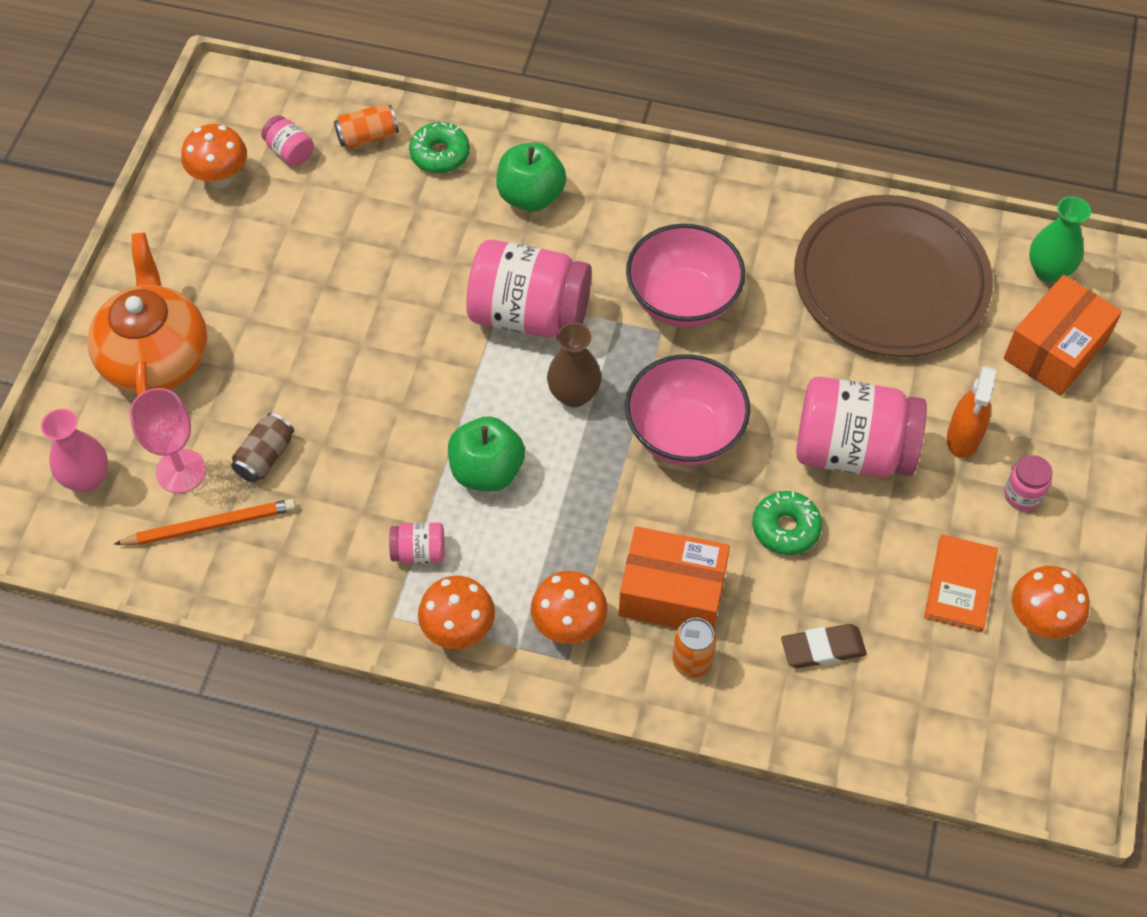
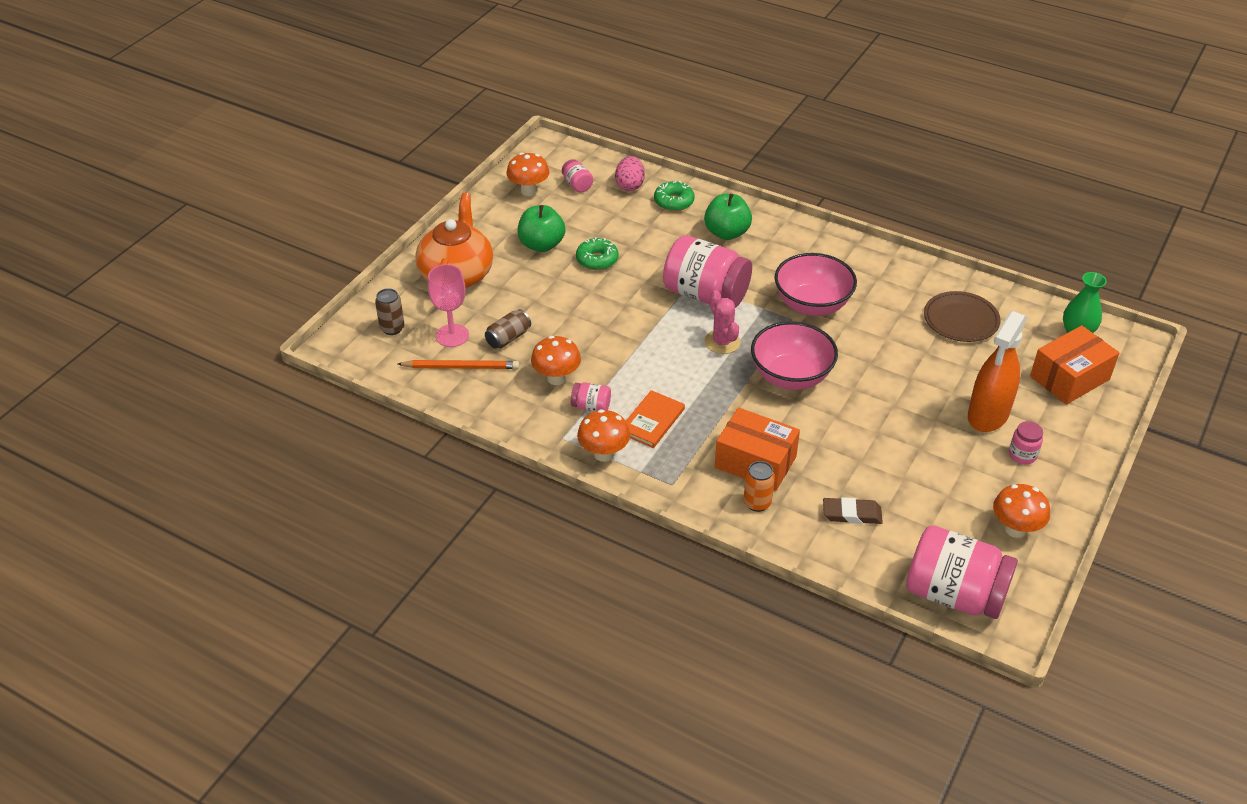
camera: 15 degrees right, 15 degrees down
pink vase [41,409,108,492] -> brown can [375,288,404,335]
orange can [334,105,399,149] -> pink egg [615,156,645,191]
green apple [448,417,525,492] -> green apple moved to [518,205,565,252]
orange mushroom [531,571,608,644] -> orange mushroom moved to [531,336,581,385]
brown vase [547,323,602,407] -> pink cactus [705,290,741,354]
green donut [752,491,822,555] -> green donut moved to [576,237,618,270]
brown plate [794,195,993,357] -> brown plate [924,291,1001,342], size x0.54
pink jar [796,377,927,477] -> pink jar moved to [906,525,1018,619]
orange book [924,534,998,633] -> orange book moved to [626,390,685,448]
orange spray bottle [947,366,996,458] -> orange spray bottle [968,311,1027,432], size x1.58

